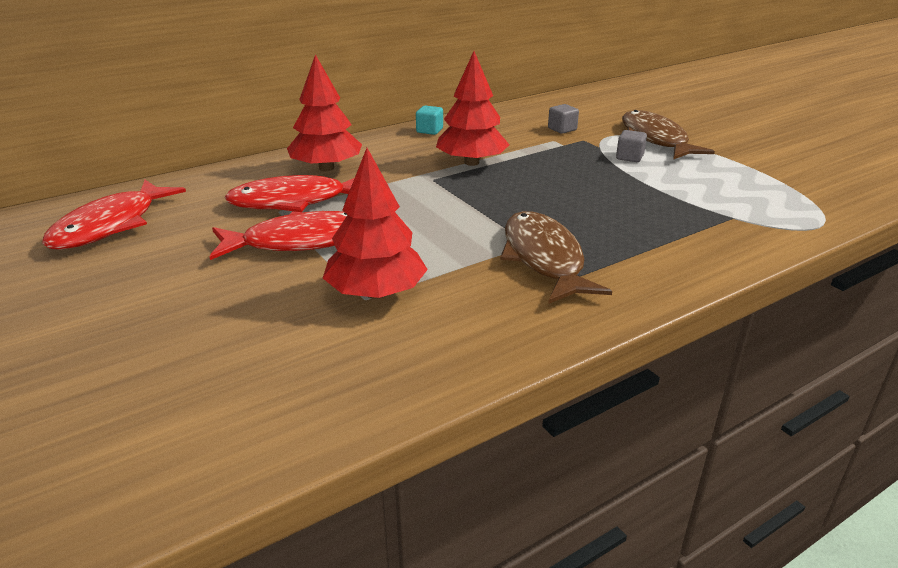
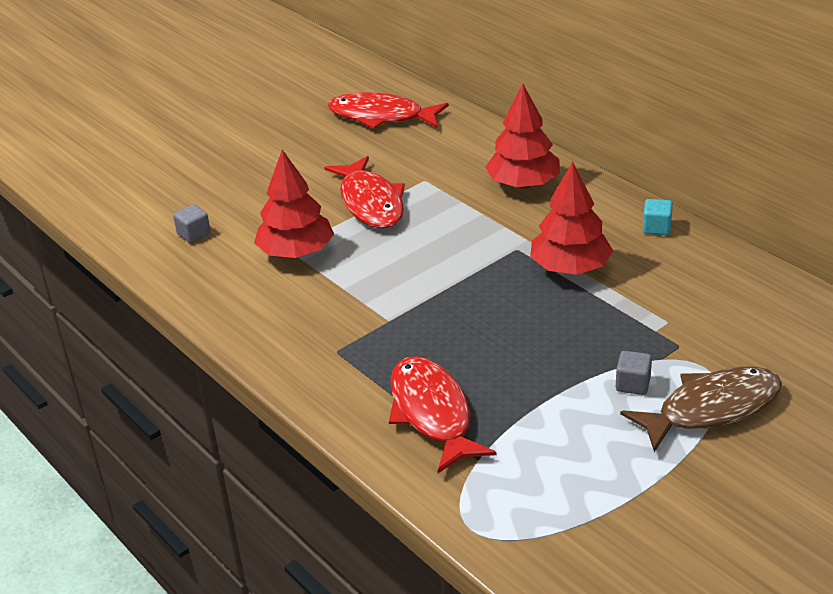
camera: 85 degrees right, 5 degrees up
red fish [224,175,354,212] -> red fish moved to [389,356,497,473]
brown fish [500,211,612,304] -> none
grey cube [548,104,579,134] -> grey cube moved to [173,204,211,243]

